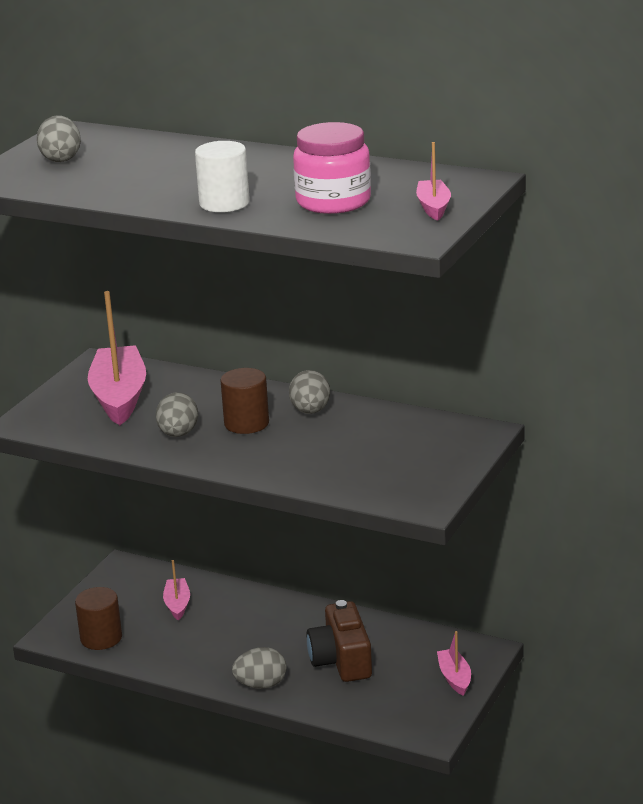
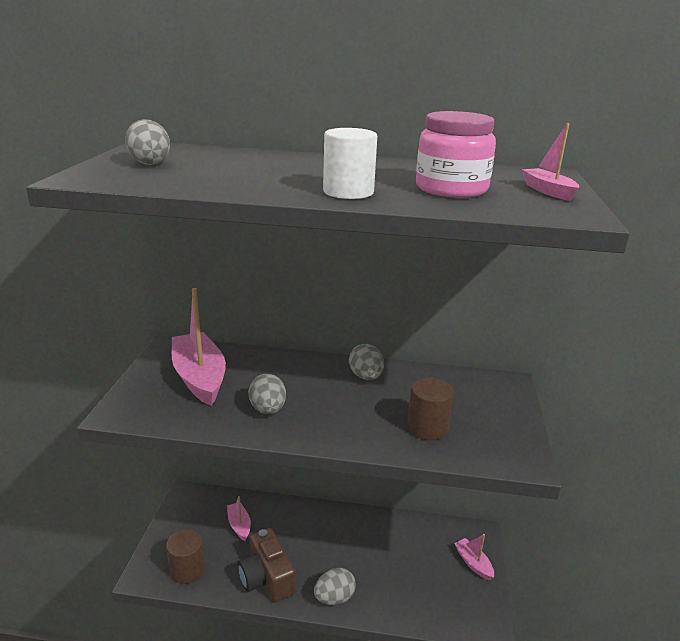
camera: 20 degrees left, 0 degrees up
brown cylinder [220,368,269,434] -> brown cylinder moved to [407,378,454,440]
brown camera [306,600,372,682] -> brown camera moved to [238,528,296,602]

